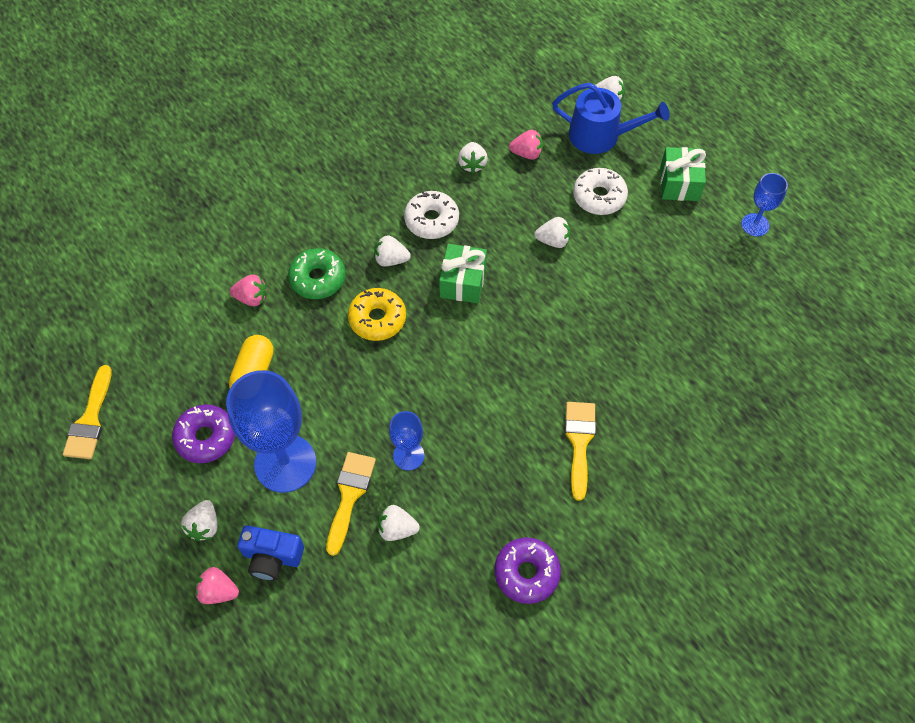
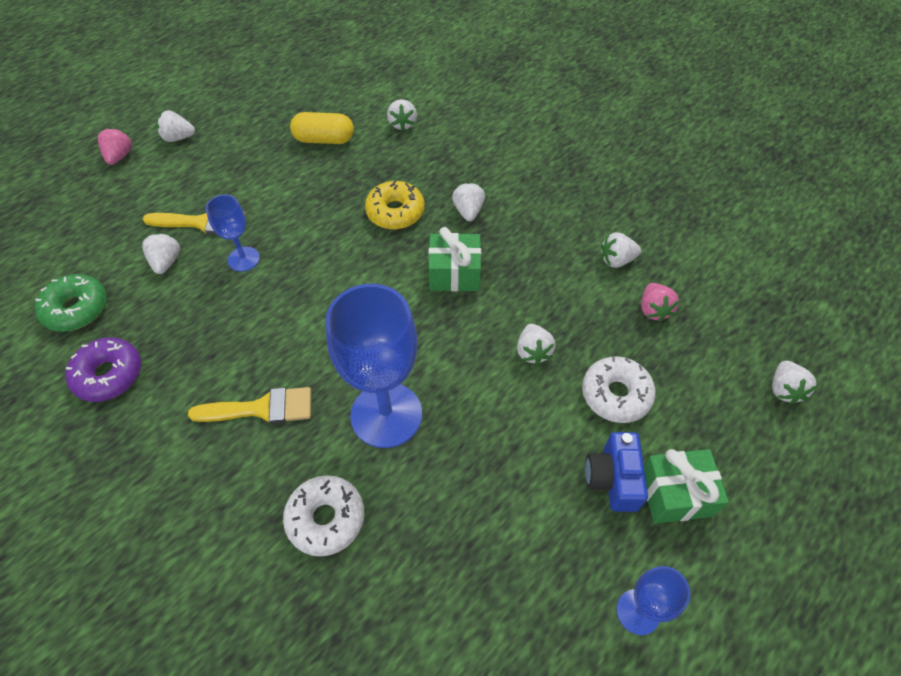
camera: 80 degrees right, 5 degrees down
yellow brush [63,365,112,459] -> none
purple donut [172,404,235,463] -> none
blue goblet [226,370,316,493] -> blue goblet moved to [325,284,422,448]
pink strawberry [230,274,266,306] -> white strawberry [387,99,417,131]
blue camera [237,525,304,581] -> blue camera moved to [585,432,648,512]
green donut [288,248,346,299] -> green donut moved to [35,274,107,332]
white donut [404,191,459,239] -> white donut moved to [283,475,364,557]
blue watering can [552,83,670,154] -> none

